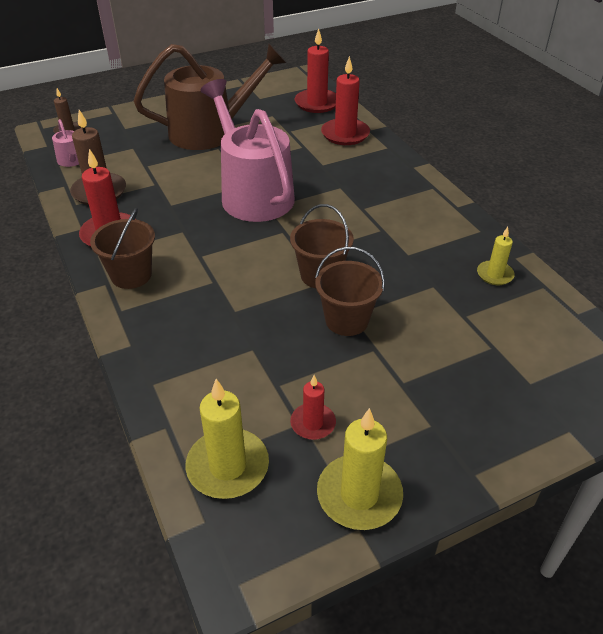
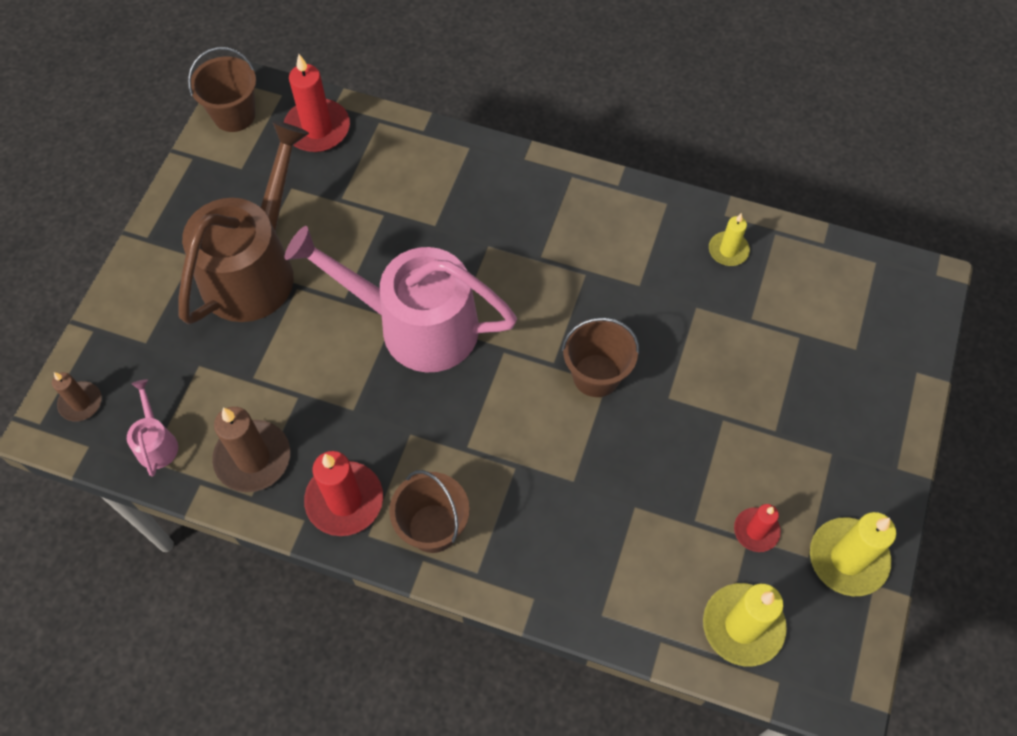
camera: 45 degrees left, 20 degrees up
pink watering can [52,119,79,167] -> pink watering can turned 120 degrees counterclockwise [127,380,178,477]
brown bucket [315,247,385,336] -> brown bucket moved to [188,47,256,132]
red candle [321,56,370,145] -> none

